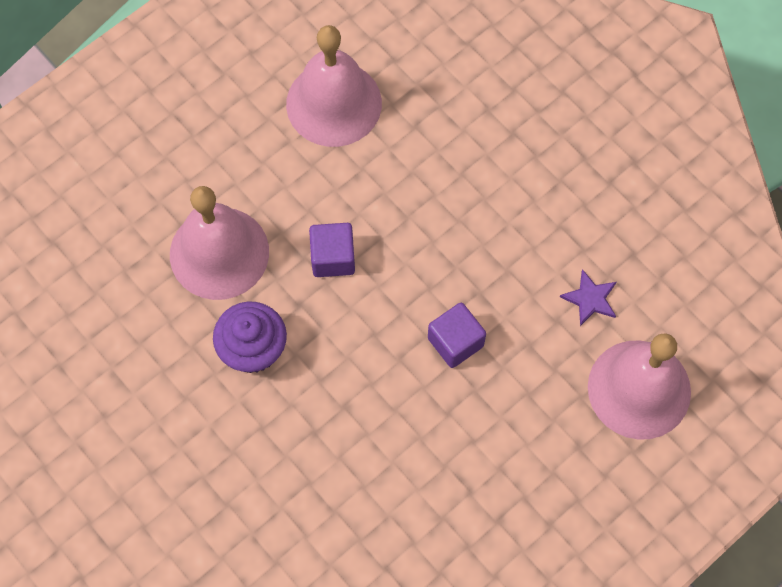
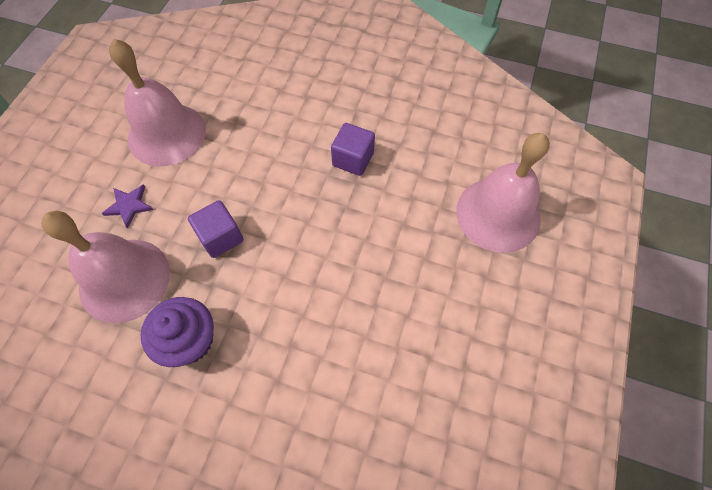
camera: 30 degrees left, 5 degrees down
purple cube [428,303,486,368] -> purple cube moved to [331,123,375,176]
purple star [560,269,616,326] -> purple star moved to [101,184,153,228]

